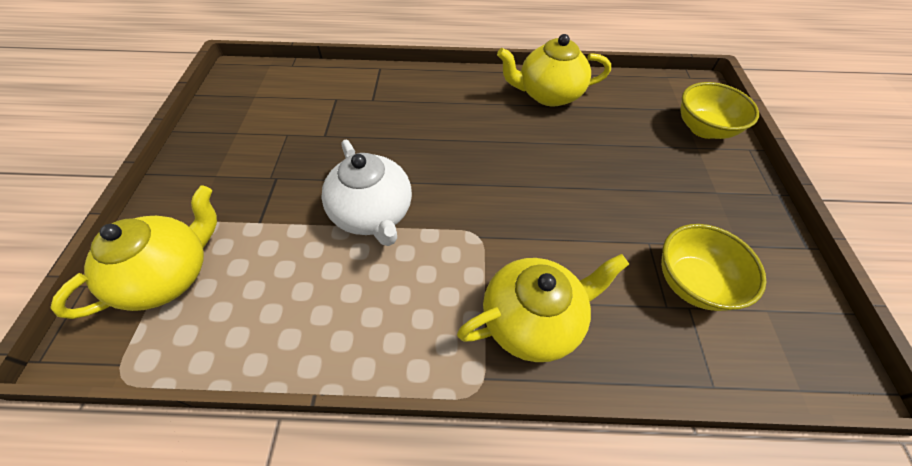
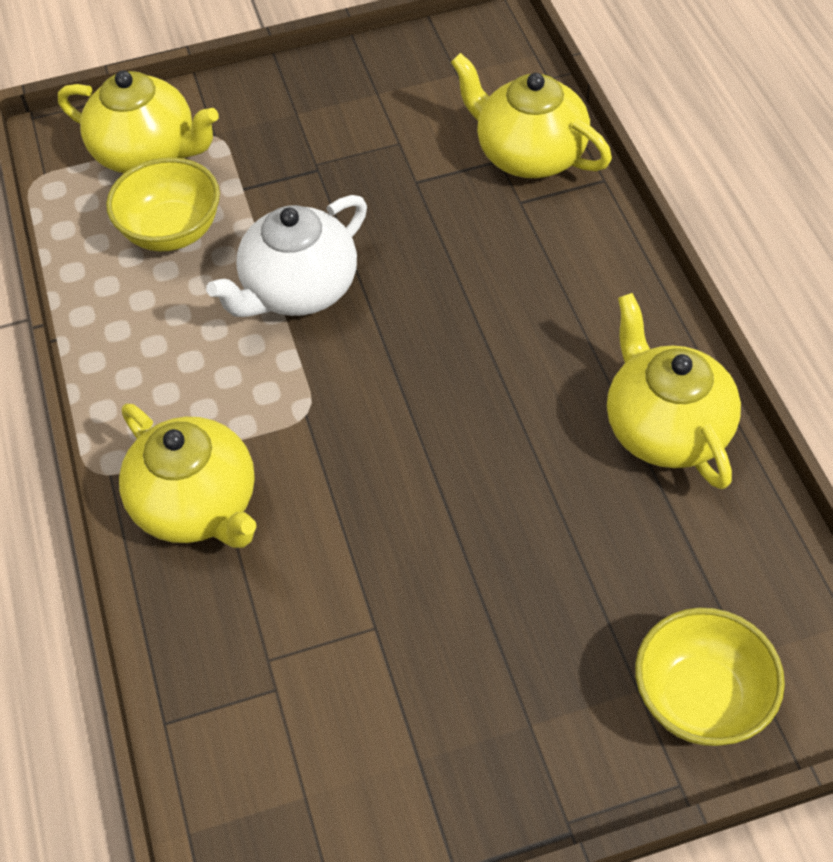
camera: 75 degrees right, 0 degrees up
yellow bowl [661,224,766,311] -> yellow bowl moved to [106,157,220,251]
none -> yellow teapot [451,53,612,178]

